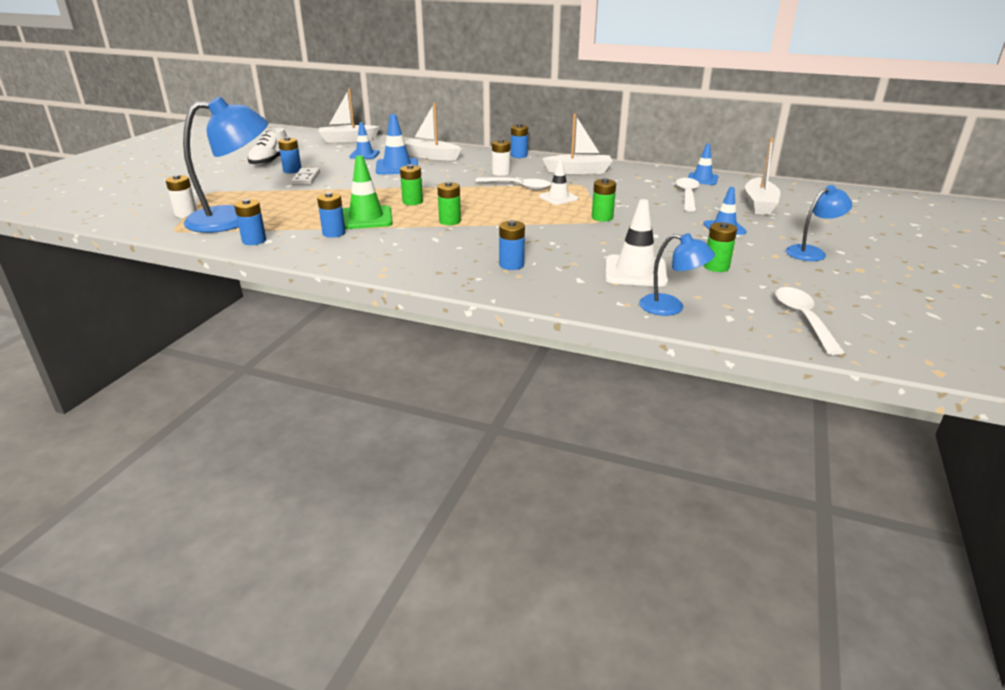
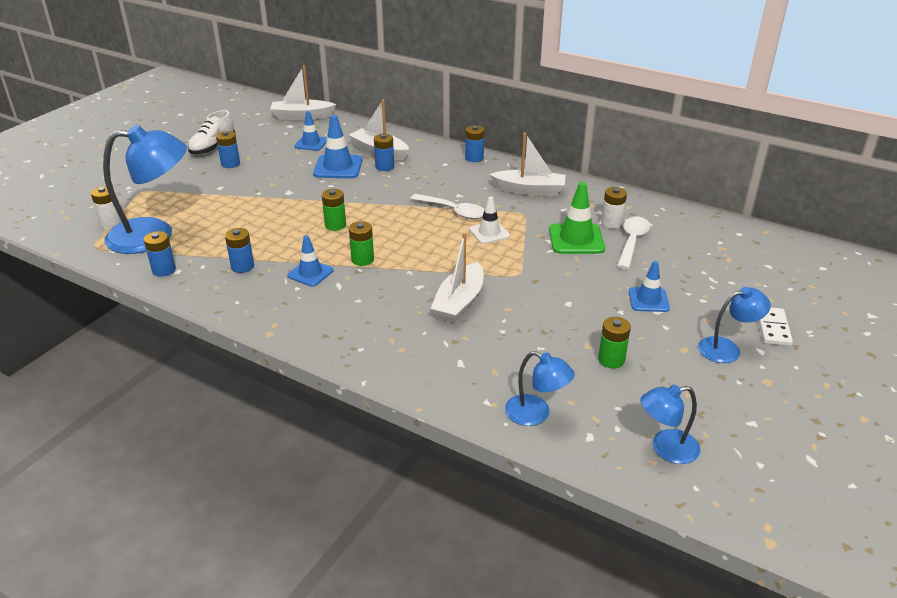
camera: 10 degrees right, 5 degrees up
white domino [292,168,320,185] -> white domino moved to [758,307,793,346]
green traffic cone [343,155,393,229] -> green traffic cone moved to [549,182,605,254]
white battery [492,139,510,176] -> white battery moved to [601,187,627,229]
blue battery [499,220,525,270] -> blue battery moved to [374,134,394,171]
green battery [592,178,616,222] -> none
white traffic cone [605,199,668,287] -> none
blue traffic cone [688,144,718,185] -> blue traffic cone moved to [287,235,334,287]
white boat [745,138,780,215] -> white boat moved to [430,233,483,323]
white spoon [775,287,845,355] -> blue lamp [640,384,700,464]

